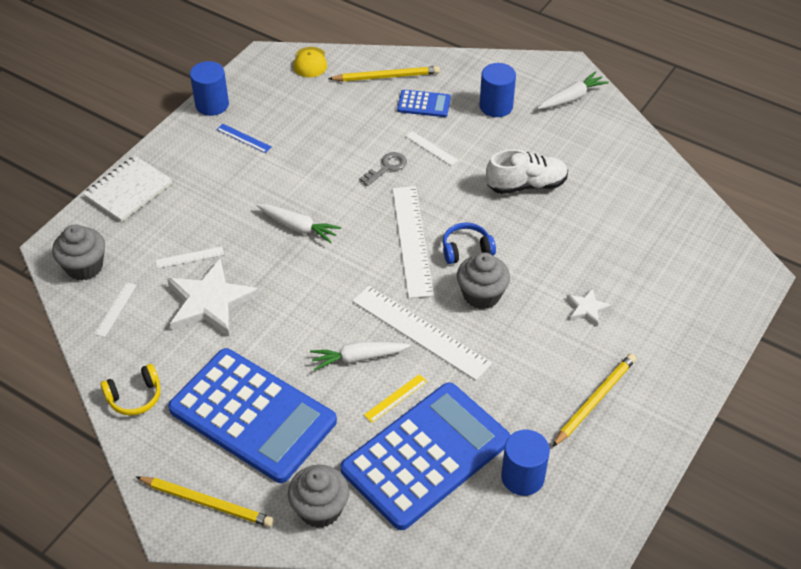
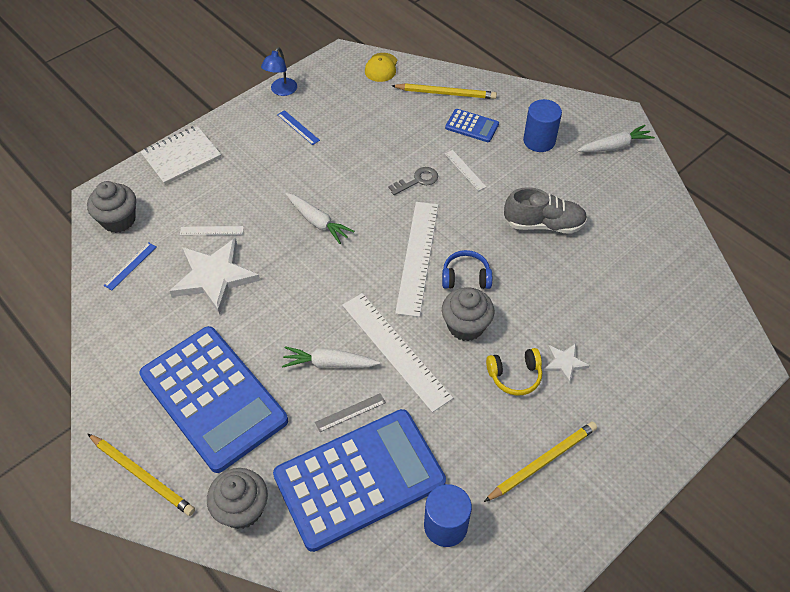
camera: 15 degrees right, 5 degrees up
white ruler [94,282,137,337] -> blue ruler [104,242,156,290]
yellow headphones [100,364,161,415] -> yellow headphones moved to [486,348,542,396]
blue cylinder [190,61,229,116] -> blue lamp [261,47,297,96]
yellow ruler [364,374,427,423] -> grey ruler [315,393,386,432]
white shoe [486,149,568,194] -> grey shoe [504,187,587,234]

